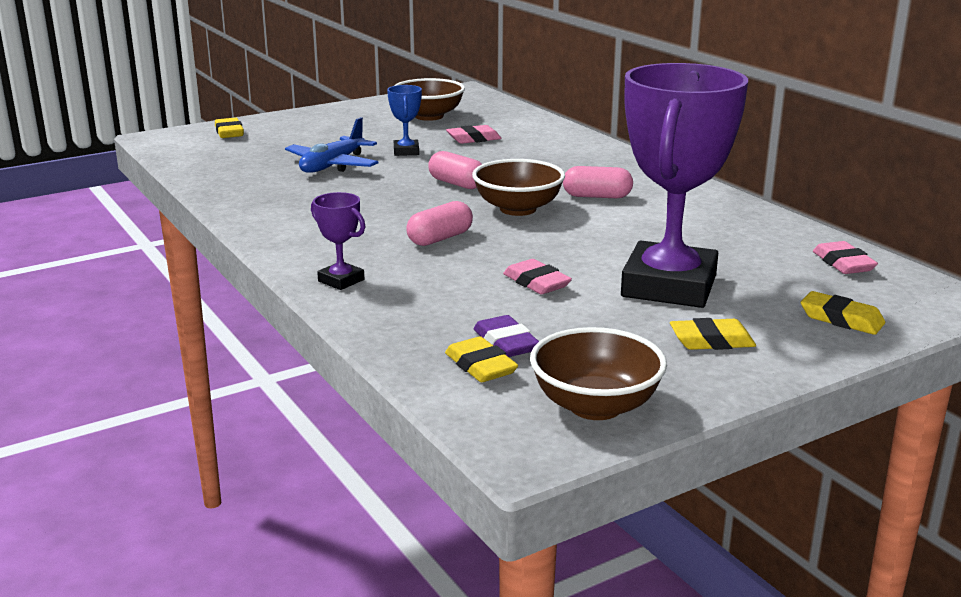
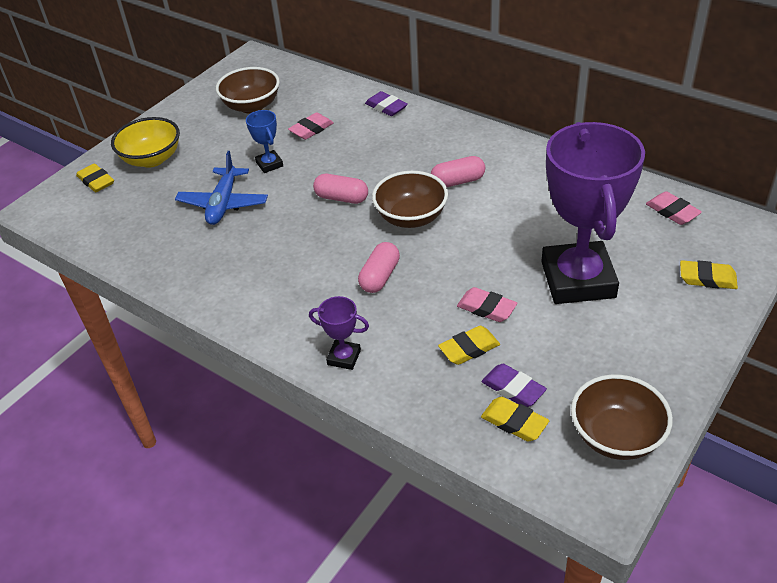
camera: 20 degrees left, 20 degrees up
yellow eraser [670,318,756,350] -> yellow eraser moved to [438,326,500,365]
none -> yellow bowl [111,117,180,168]
none -> purple eraser [365,91,408,116]

